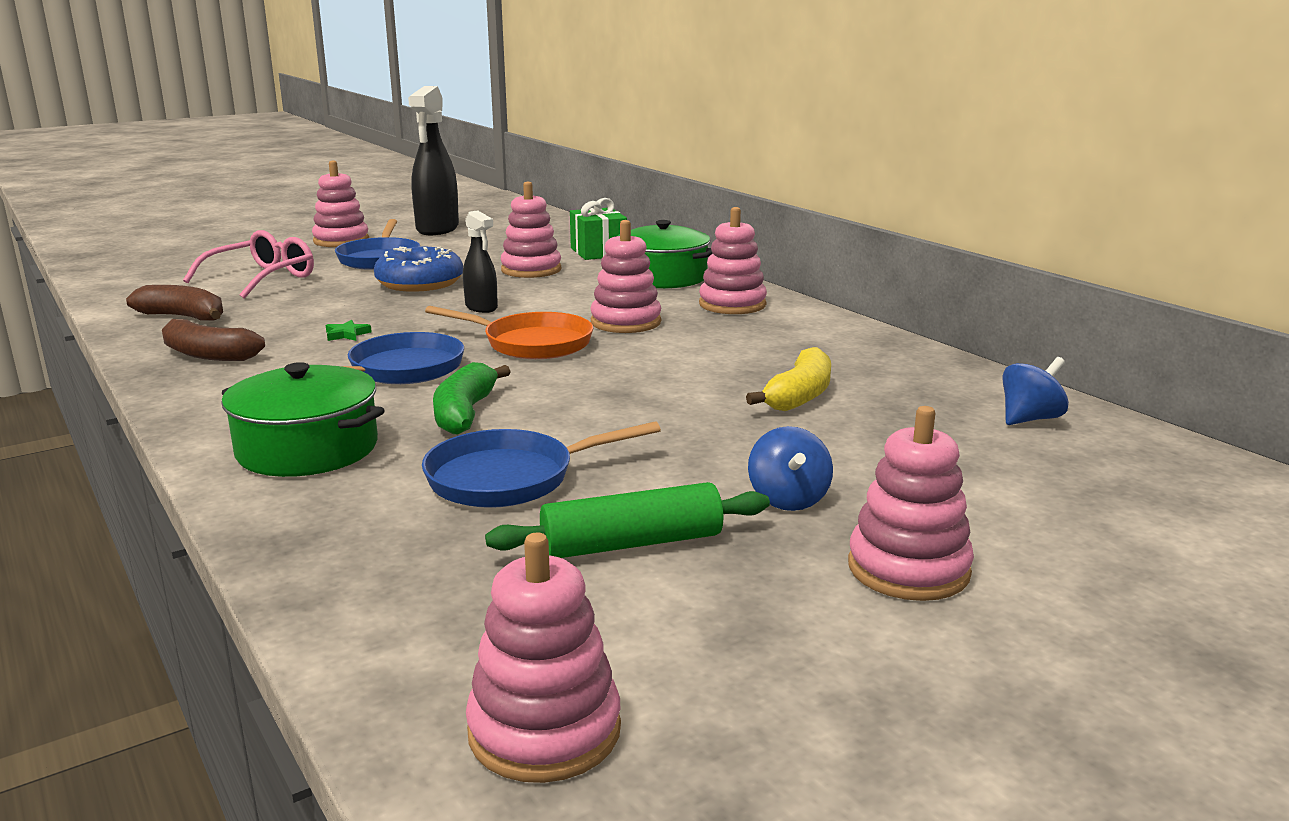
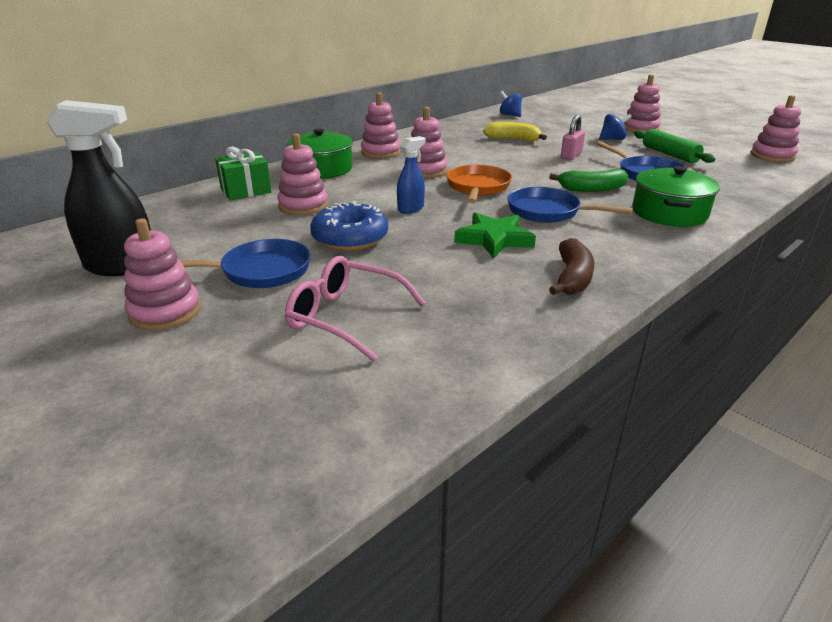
camera: 100 degrees left, 10 degrees up
brown banana [126,285,223,321] -> none
green star [326,320,372,341] -> green star [454,212,536,258], size x2.27
black spray bottle [463,210,498,313] -> blue spray bottle [397,136,425,214]
none -> pink padlock [561,115,585,160]

